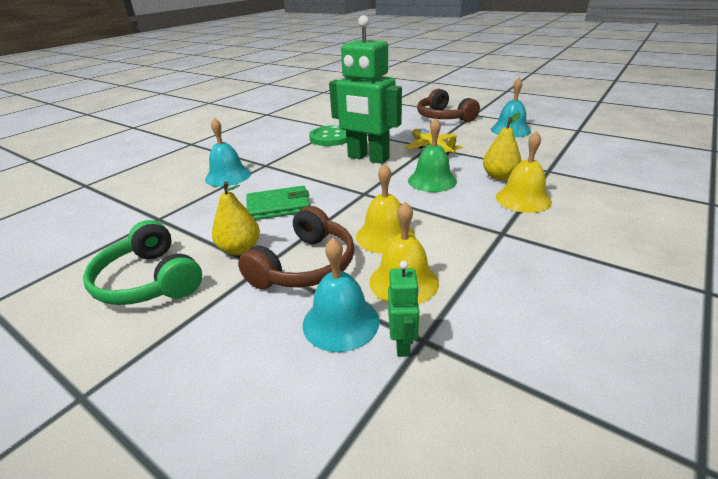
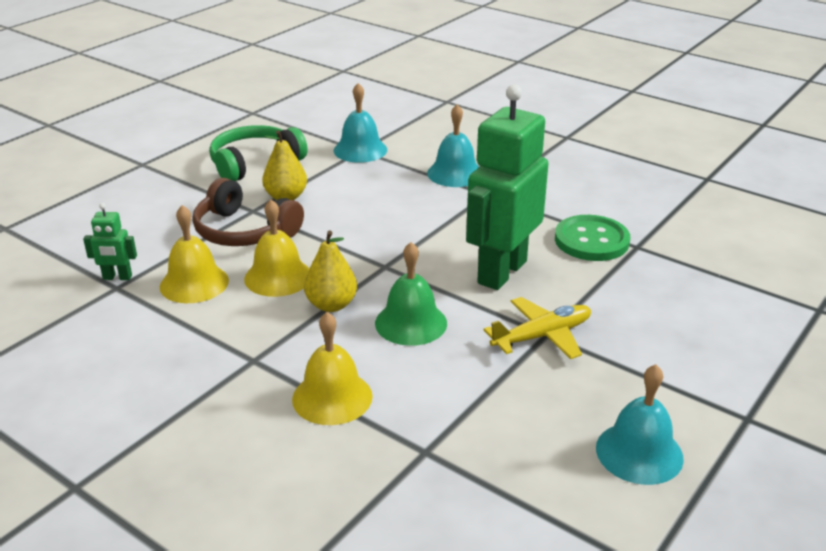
camera: 90 degrees right, 0 degrees up
green wallet [246,186,310,220] -> none
turquoise bell [303,238,379,352] -> turquoise bell moved to [334,83,387,163]
brown headphones [417,89,480,122] -> none
yellow pear [483,113,522,180] -> yellow pear moved to [304,231,357,312]

